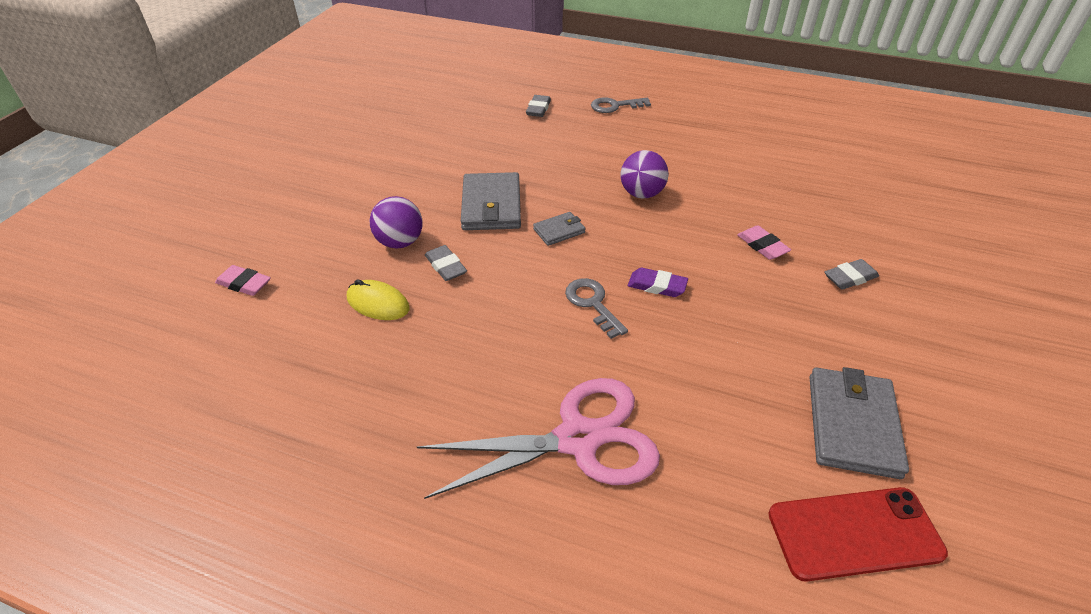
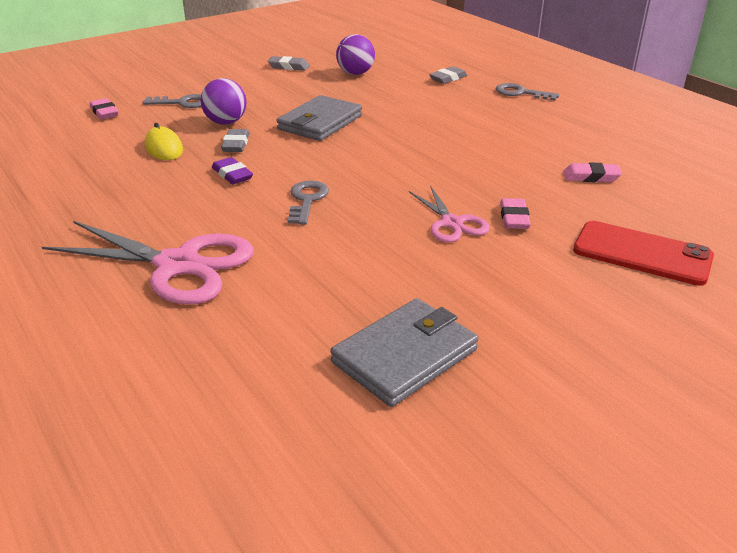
camera: 35 degrees right, 10 degrees down
grey wallet [533,212,586,246] -> none
purple ball [621,150,668,198] -> purple ball moved to [336,34,375,75]
purple eraser [628,268,688,297] -> purple eraser moved to [212,157,253,184]
red phone [768,487,948,581] -> red phone moved to [573,221,714,286]
grey eraser [824,259,879,290] -> grey eraser moved to [268,56,309,71]
none -> grey key [142,94,201,108]
none -> pink scissors [409,185,490,242]
none -> pink eraser [563,162,622,182]

